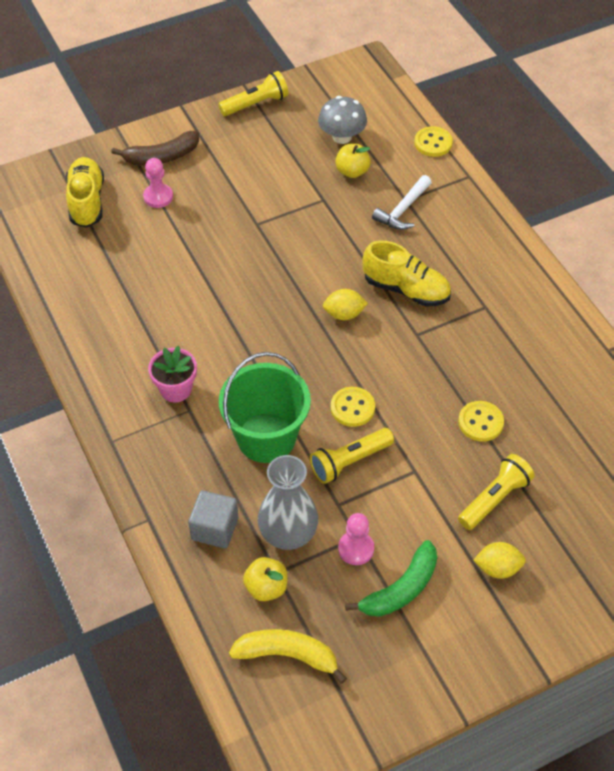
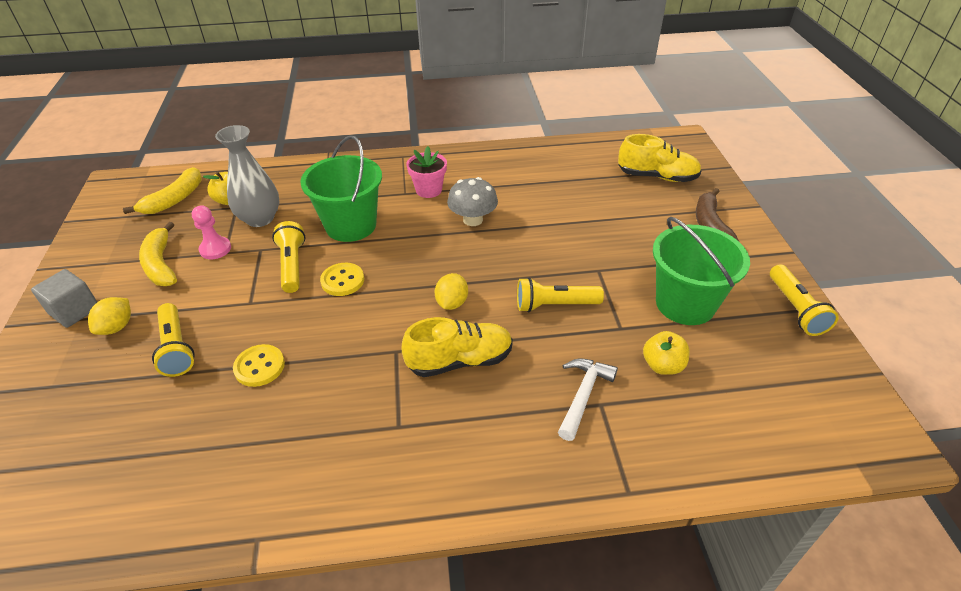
camera: 110 degrees right, 10 degrees down
pink pawn [143,158,173,208] -> none
grey cube [188,490,238,548] -> grey cube moved to [31,269,97,328]
grey mushroom [318,96,367,144] -> grey mushroom moved to [447,177,498,226]
green banana [345,540,437,617] -> yellow banana [139,222,177,286]
yellow shoe [362,240,451,307] -> yellow shoe turned 150 degrees counterclockwise [401,317,513,377]
white hammer [372,175,432,230] -> white hammer turned 60 degrees clockwise [558,359,618,441]
yellow button [414,126,453,157] -> none
none -> yellow flashlight [517,277,604,312]
none -> green bucket [653,216,750,325]

